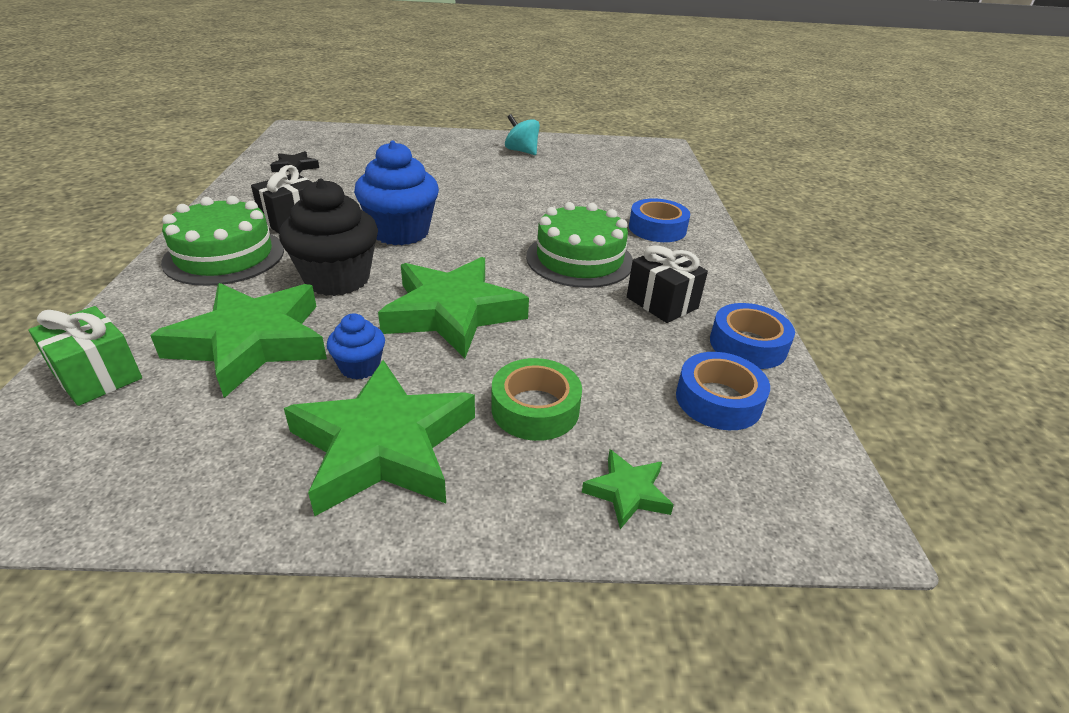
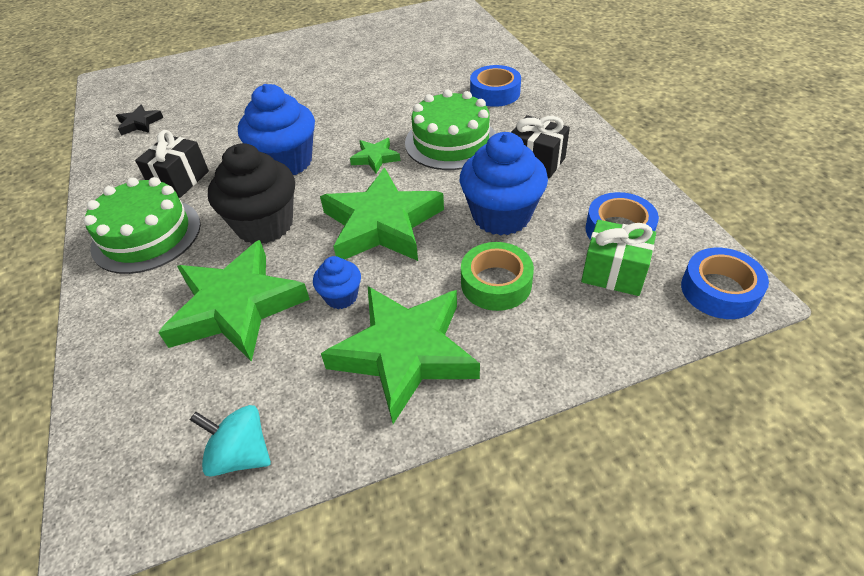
camera: 15 degrees left, 10 degrees up
green gift [29,306,142,406] -> green gift moved to [581,220,656,296]
turquoise spinning top [505,114,540,155] -> turquoise spinning top moved to [190,405,271,477]
green star [582,450,674,529] -> green star moved to [350,138,400,173]
blue tape [710,303,795,369] -> blue tape moved to [681,248,769,319]
none -> blue cupcake [460,132,548,236]

